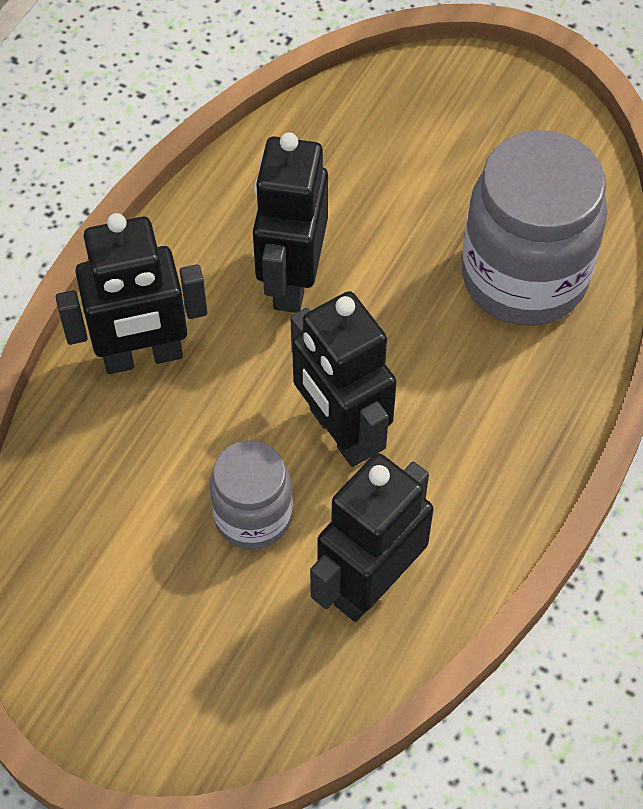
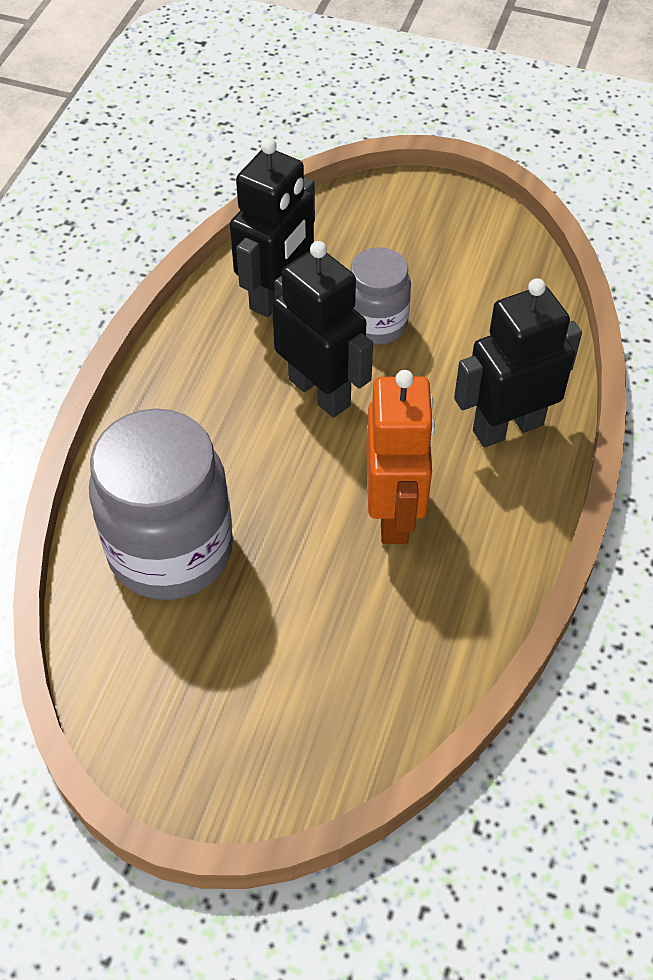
camera: 170 degrees right, 5 degrees down
black robot [253,132,328,313] -> orange robot [366,370,435,544]

